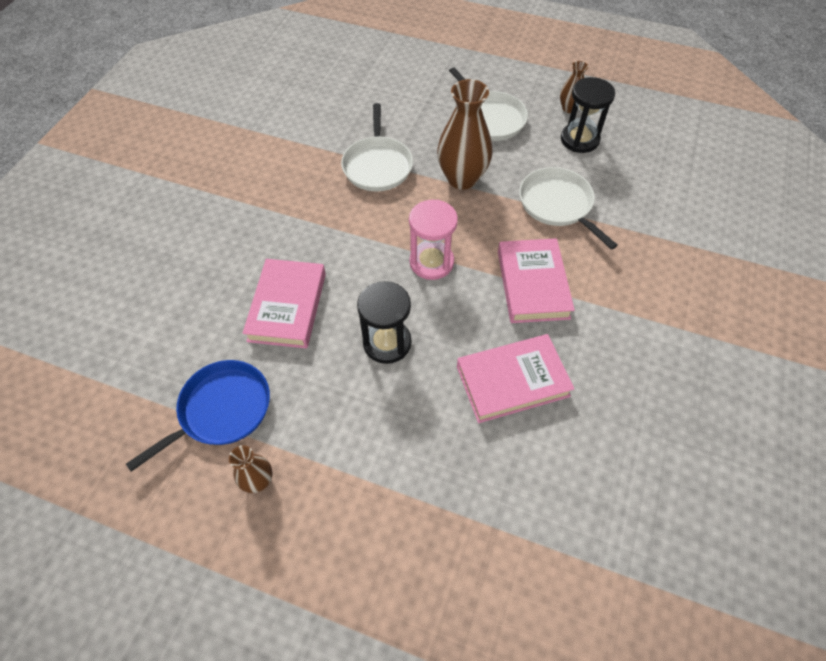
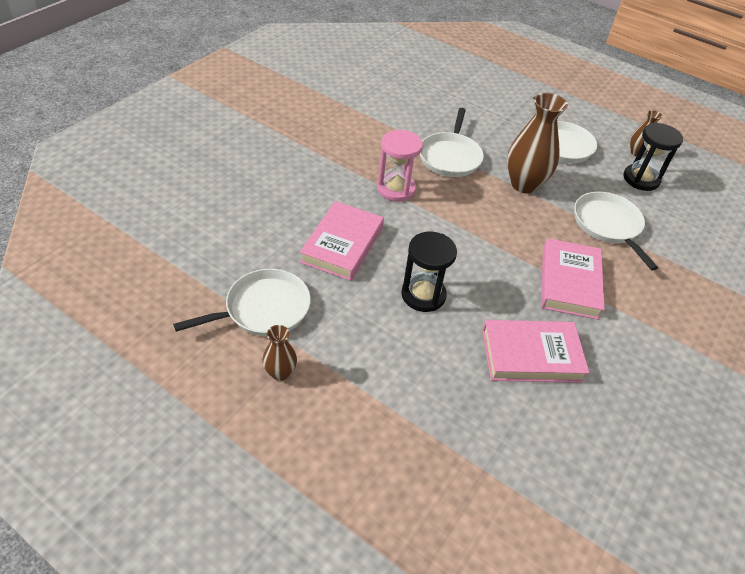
camera: 10 degrees right, 10 degrees down
blue pan [126,360,270,472] -> white pan [173,269,311,336]
pink hourglass [409,200,458,280] -> pink hourglass moved to [377,130,423,202]

